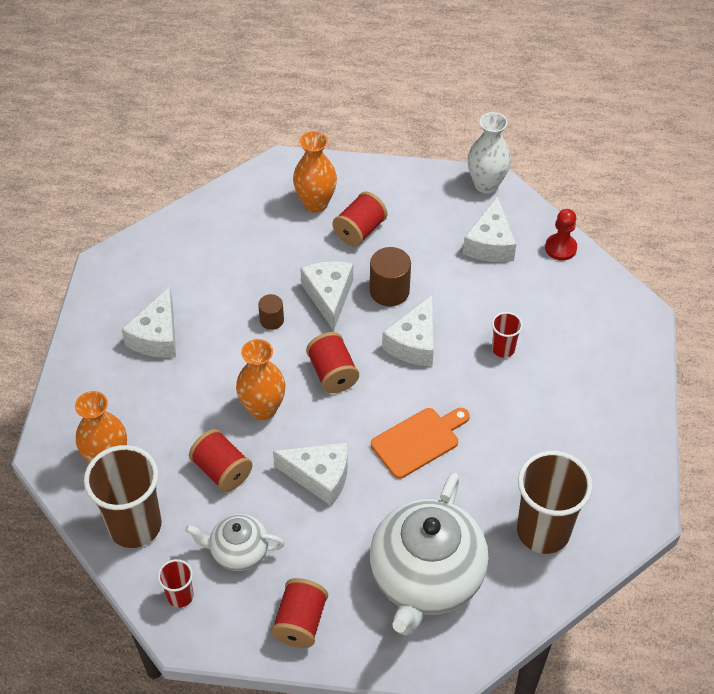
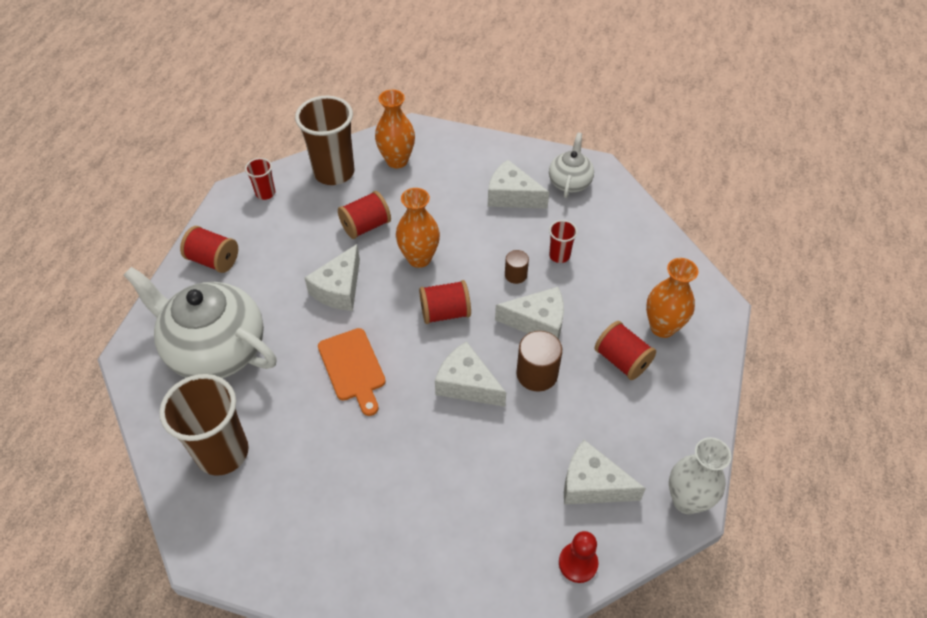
camera: 100 degrees right, 0 degrees up
white teapot [185,514,285,571] -> white teapot moved to [549,133,594,198]
red cup [492,312,523,358] -> red cup moved to [549,220,578,263]

